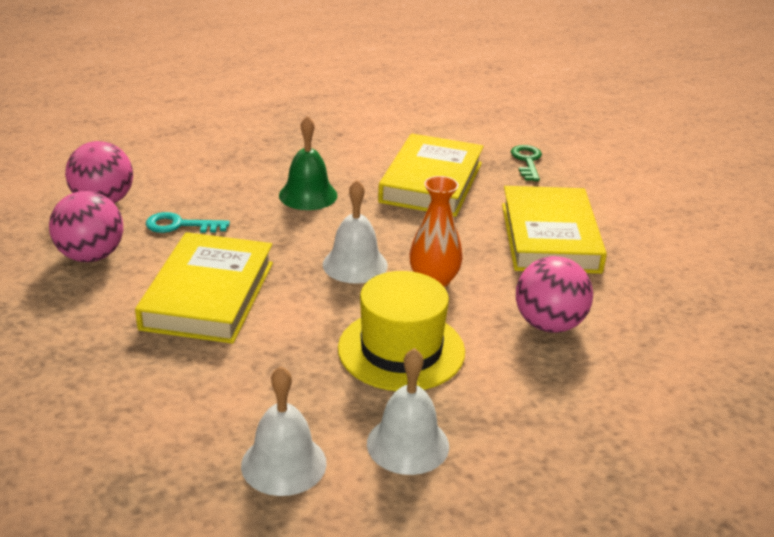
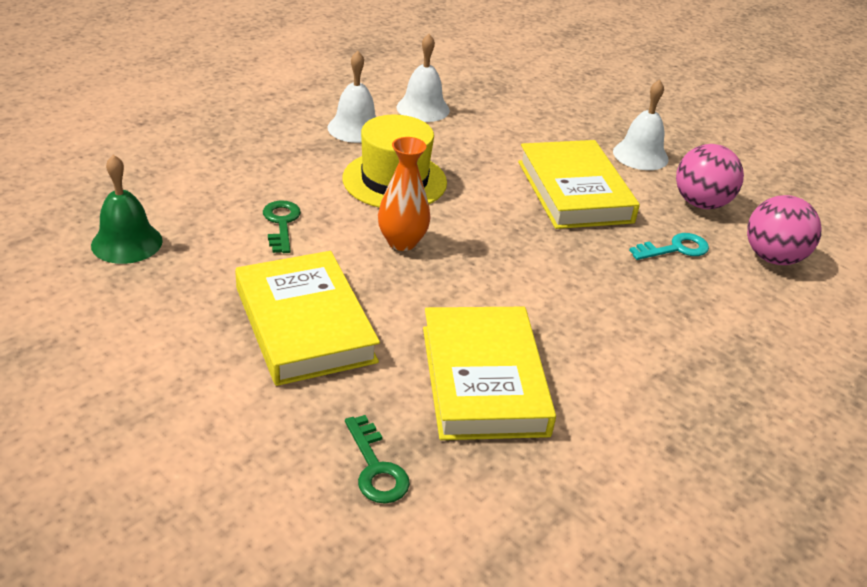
camera: 155 degrees right, 5 degrees up
green bell [279,116,337,210] -> green bell moved to [91,155,163,264]
white bell [323,180,388,284] -> white bell moved to [613,80,669,170]
pink ball [516,256,593,333] -> green key [263,200,301,253]

